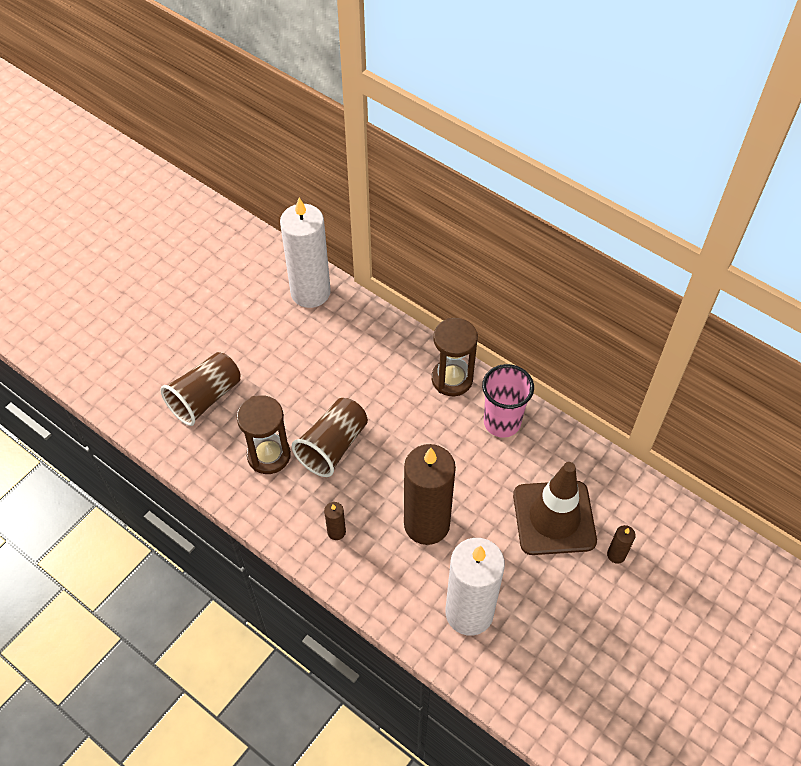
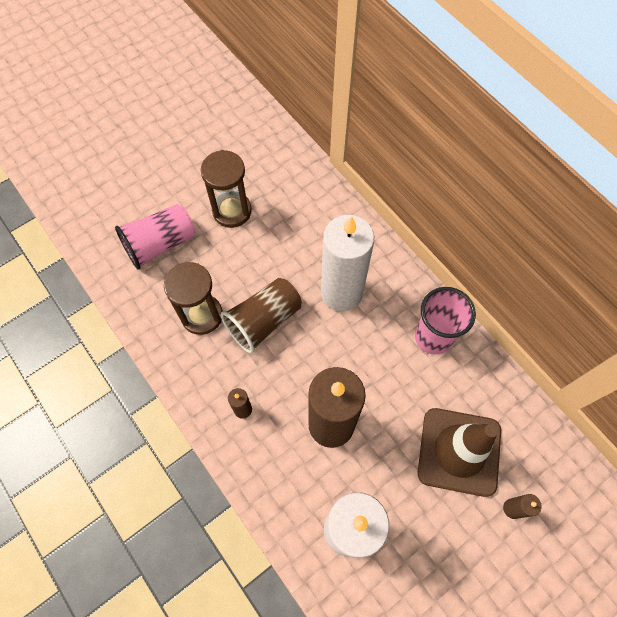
camera: 15 degrees right, 10 degrees up
brown cup [161,352,241,426] -> pink cup [115,204,196,270]
white candle [280,198,331,308] -> white candle moved to [321,215,374,311]
brown hourglass [432,318,478,396] -> brown hourglass moved to [201,150,252,228]

